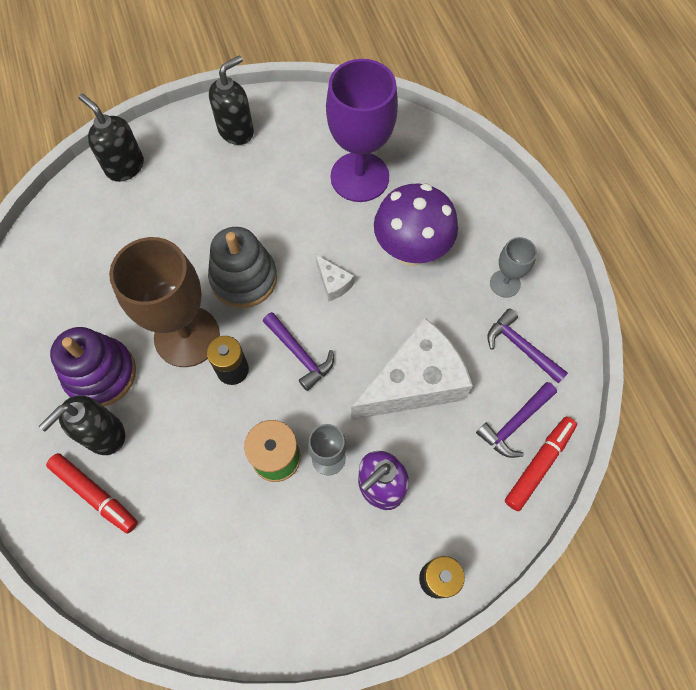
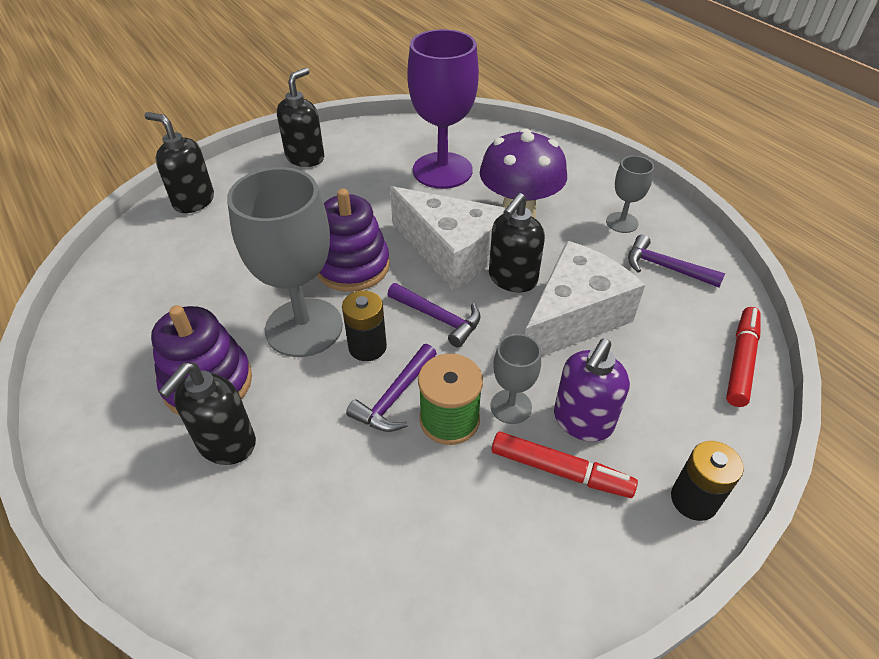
camera: 15 degrees left, 20 degrees down
red marker [46,453,138,534] -> red marker moved to [492,432,638,498]
brown goblet [109,237,220,367] -> grey goblet [227,167,343,357]
grey stacking toy [208,227,277,308] -> purple stacking toy [317,189,390,292]
white cheese [316,255,354,301] -> white cheese [390,186,505,290], size x2.39
purple hammer [476,382,557,458] -> purple hammer moved to [346,344,437,432]
none -> black soap dispenser [489,193,545,292]

